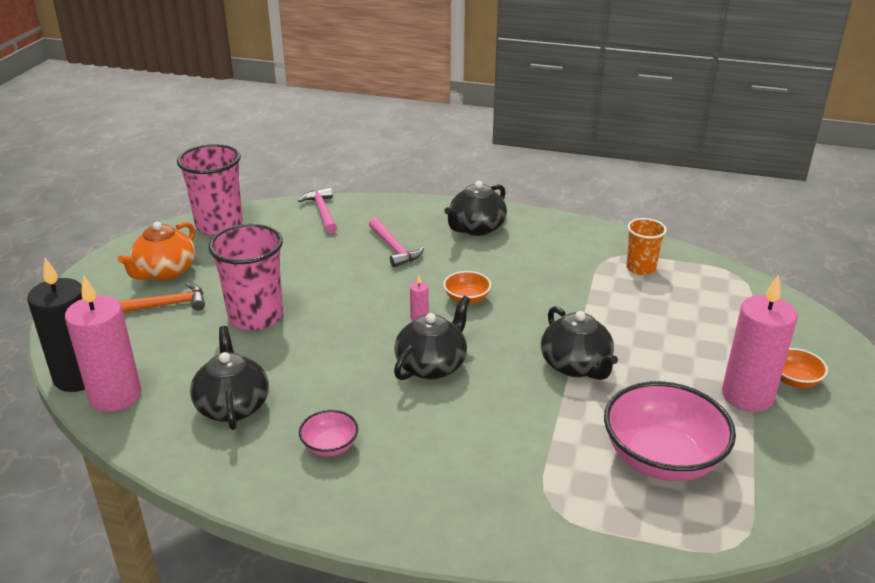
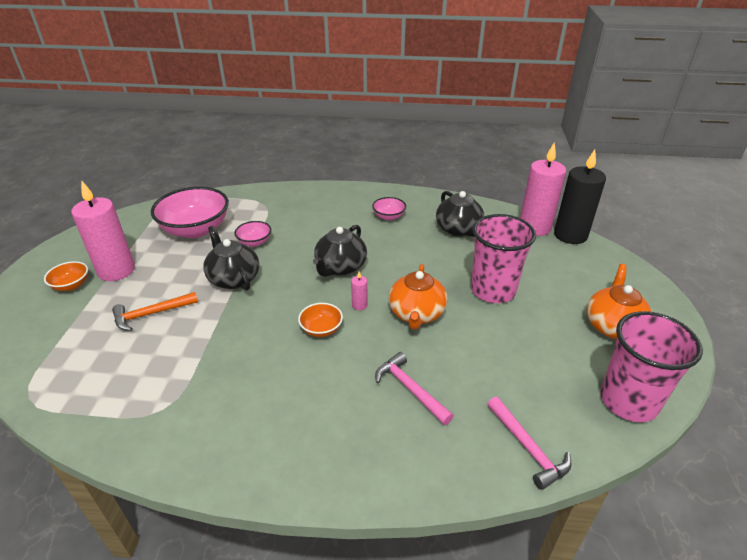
camera: 170 degrees right, 5 degrees up
orange hammer [119,283,205,312] -> orange hammer moved to [112,292,198,331]
black teapot [444,181,507,236] -> none
orange cup [626,218,667,275] -> none
none -> pink bowl [234,221,271,247]
none -> orange teapot [389,264,448,330]

